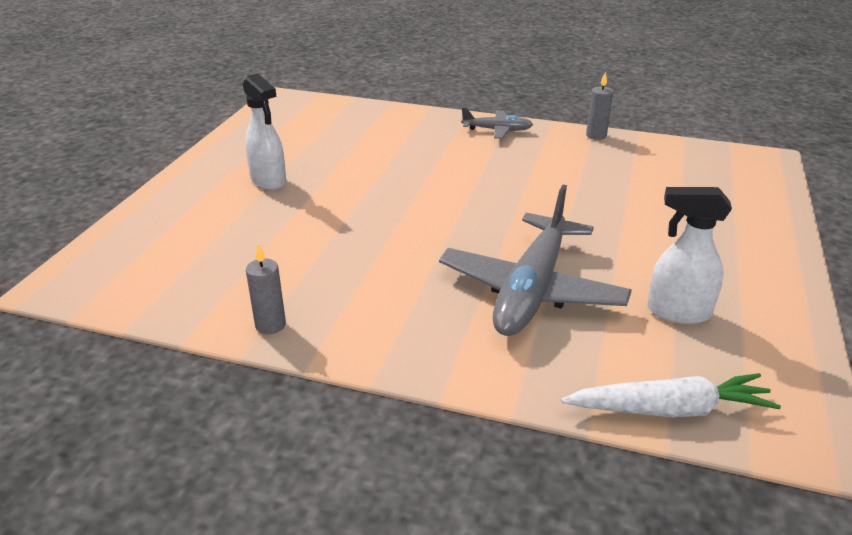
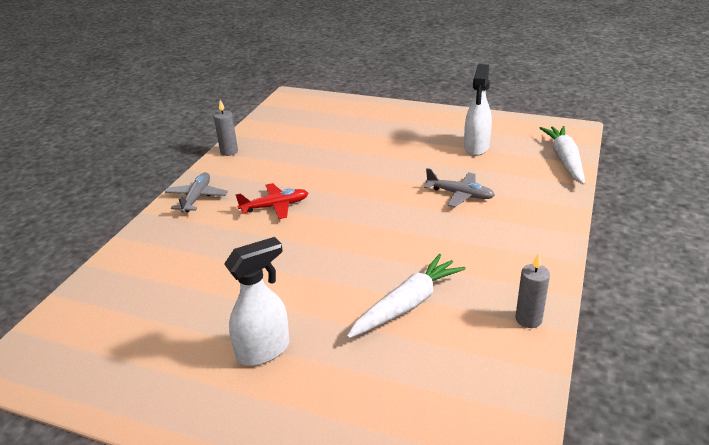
camera: 85 degrees left, 0 degrees up
grey plane [439,185,632,336] -> grey plane [424,168,495,207], size x0.49
none -> red plane [235,183,308,219]
none -> white carrot [347,254,466,338]

